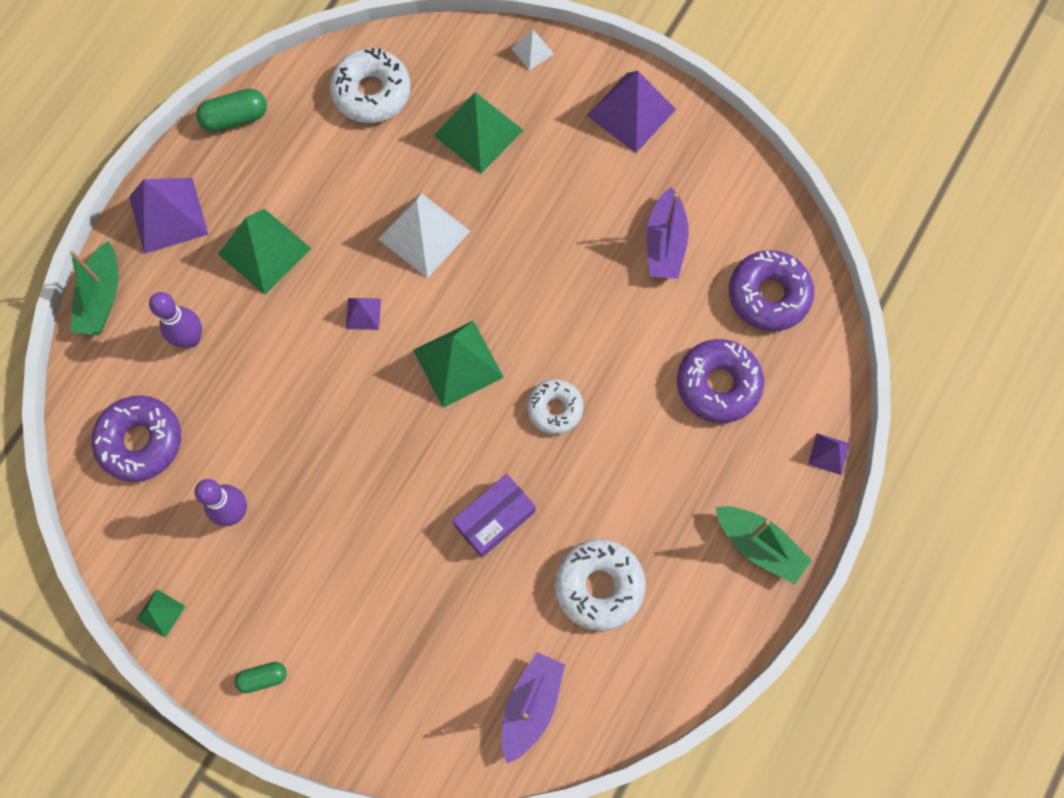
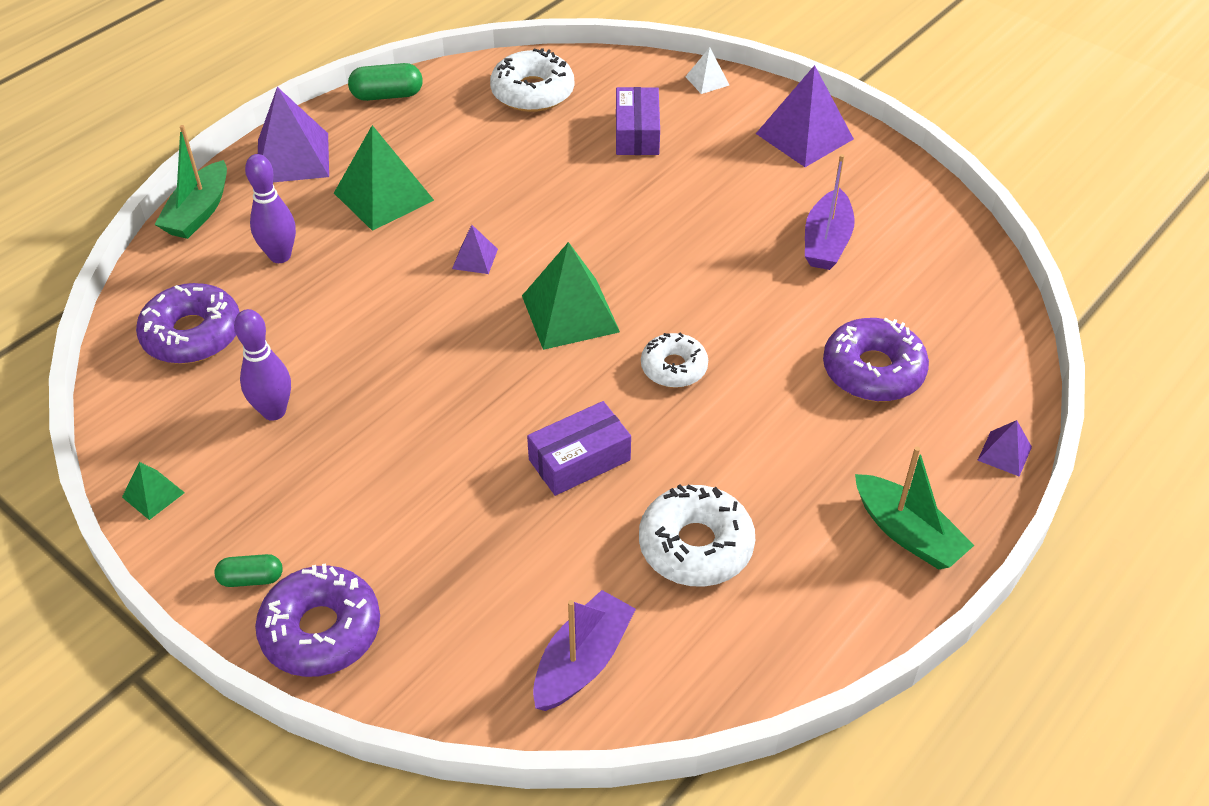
camera: 10 degrees right, 25 degrees down
white pyramid [378,193,470,278] -> none
green pyramid [433,92,524,174] -> purple box [616,87,660,155]
purple donut [729,250,814,331] -> purple donut moved to [255,563,380,677]

